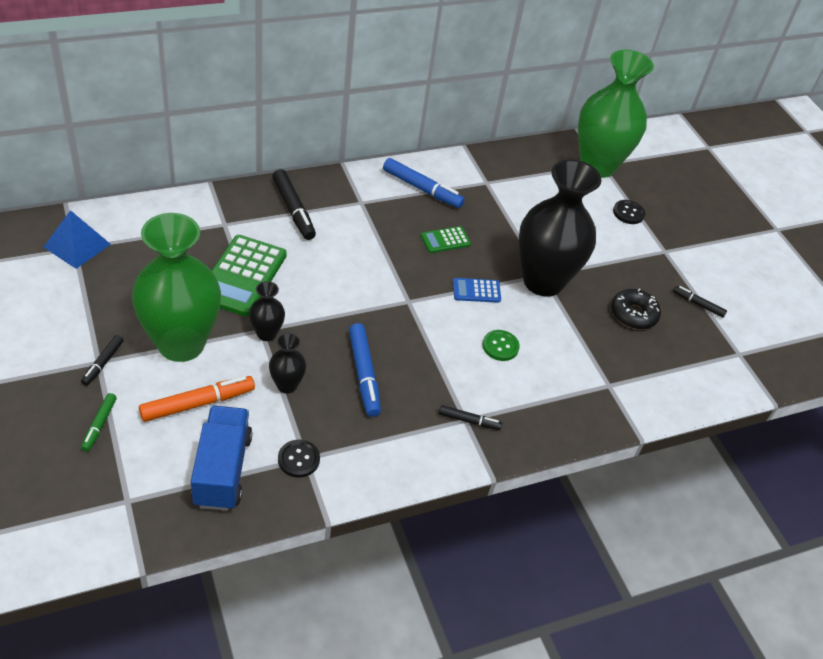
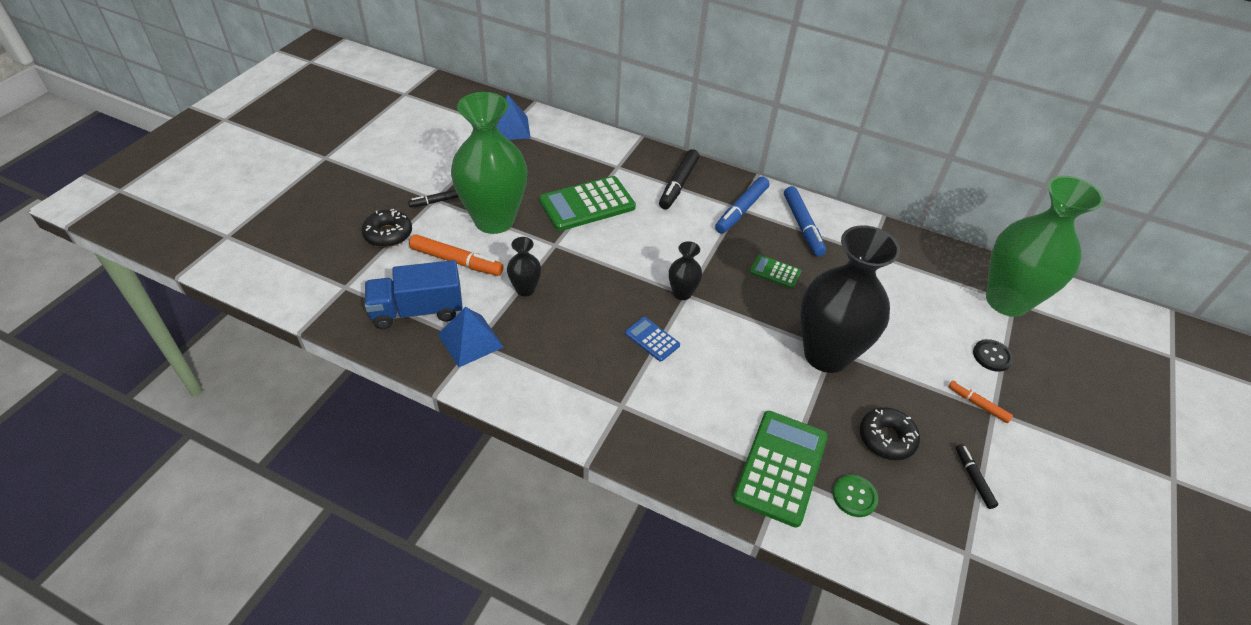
camera: 50 degrees right, 0 degrees up
green marker [81,393,117,451] -> black donut [362,209,412,247]
blue truck [191,406,252,511] -> blue truck turned 150 degrees counterclockwise [365,260,463,329]
black vase [249,281,285,341] -> black vase moved to [669,241,702,300]
black button [278,440,320,478] -> blue pyramid [438,307,504,367]
blue marker [349,323,381,417] -> blue marker moved to [715,177,770,234]
black marker [439,405,502,430] -> none
blue calculator [453,278,501,303] -> blue calculator moved to [625,317,680,362]
green button [482,330,520,361] -> green button moved to [833,475,878,517]
none -> green calculator [733,411,828,528]
none -> orange marker [948,381,1013,423]

